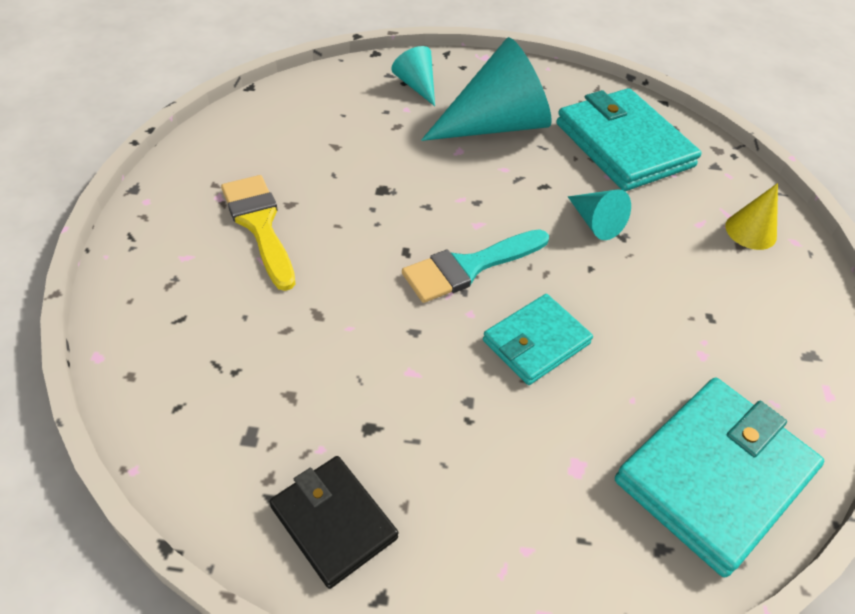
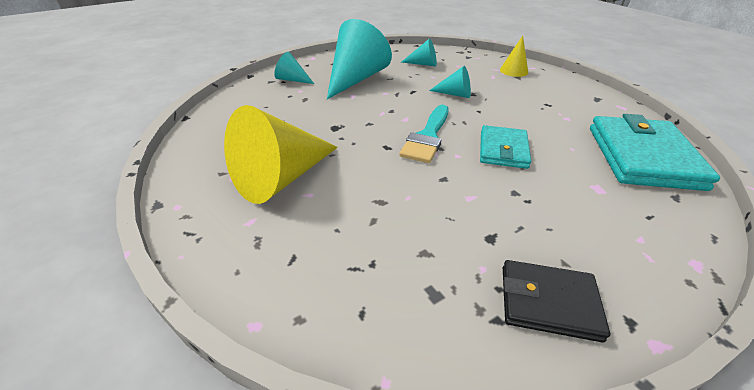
camera: 35 degrees left, 10 degrees down
yellow brush [221,175,295,291] -> yellow cone [224,105,338,204]
turquoise wallet [556,88,701,191] -> turquoise cone [401,38,437,66]

